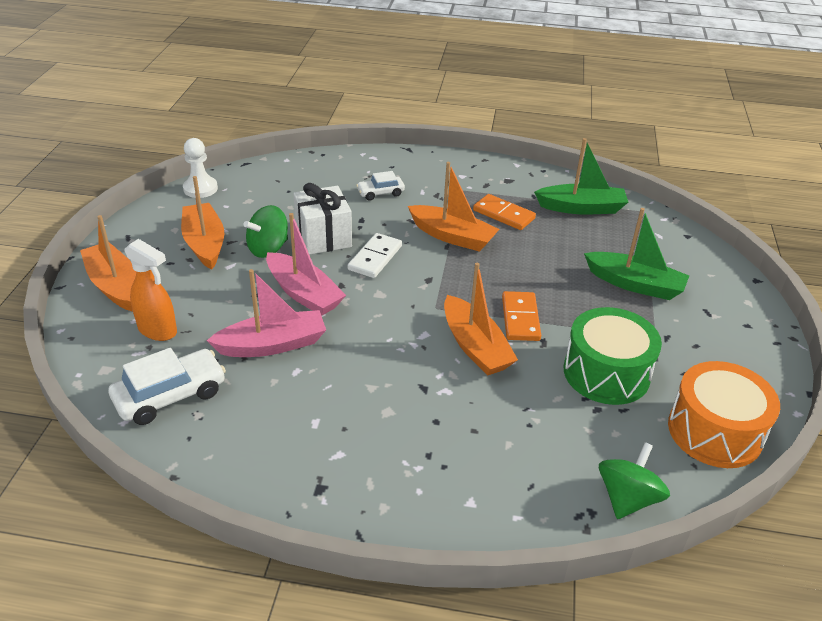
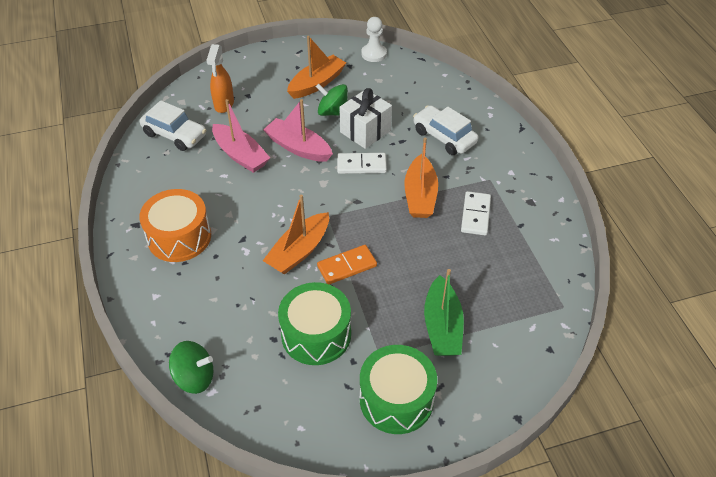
camera: 65 degrees right, 10 degrees up
orange boat [80,215,136,311] -> none
pink boat [266,213,346,316] -> pink boat turned 105 degrees clockwise [263,99,333,162]
white car [356,171,405,201] -> white car [413,105,479,155], size x1.71
orange domino [473,194,536,230] -> white domino [461,191,491,235]
green boat [534,138,628,215] -> none
orange drum [668,361,780,468] -> orange drum moved to [139,189,211,262]
none -> green drum [360,345,437,434]

